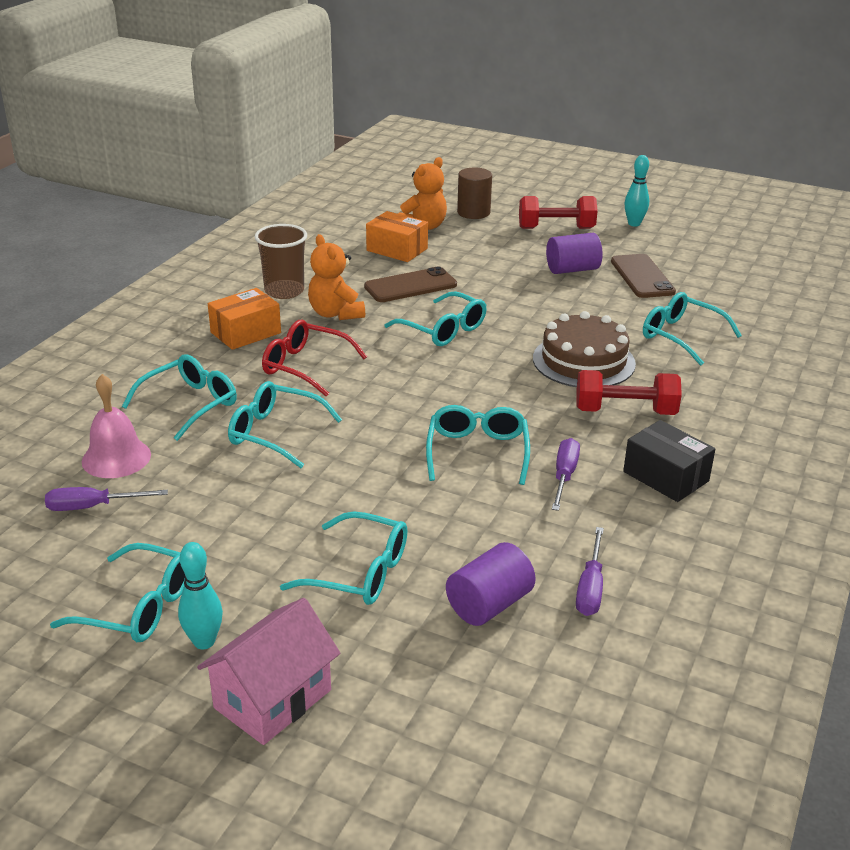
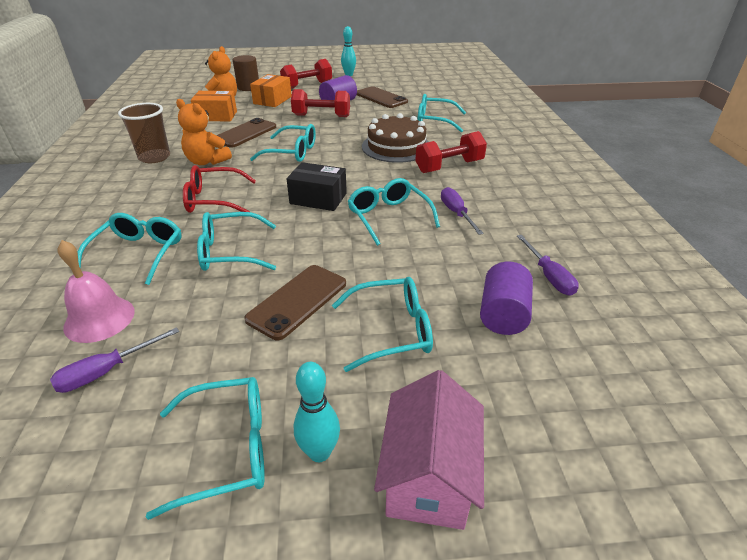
camera: 30 degrees left, 5 degrees up
orange box [208,288,281,350] -> orange box moved to [250,74,292,107]
black box [623,420,715,502] -> black box moved to [287,162,347,211]
none -> brown phone [244,265,346,340]
none -> red dumbbell [291,89,350,117]

